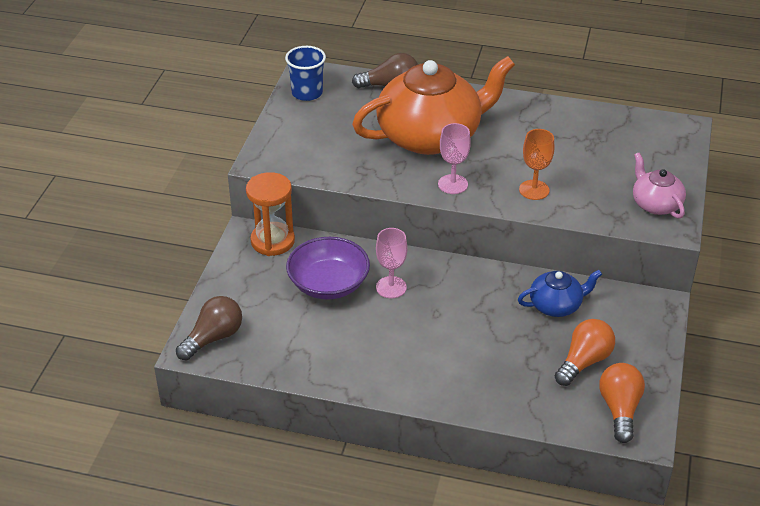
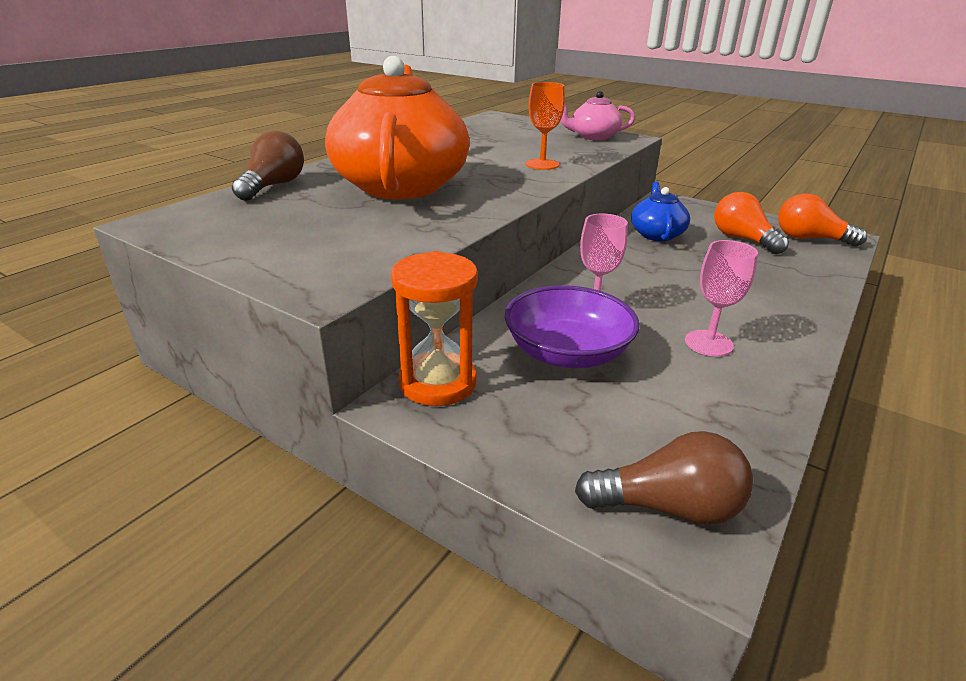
camera: 70 degrees left, 10 degrees down
brown light bulb [176,296,242,361] -> brown light bulb turned 120 degrees clockwise [575,431,753,525]
blue cup [285,46,326,101] -> none
pink goblet [438,123,471,194] -> pink goblet moved to [685,240,758,356]

